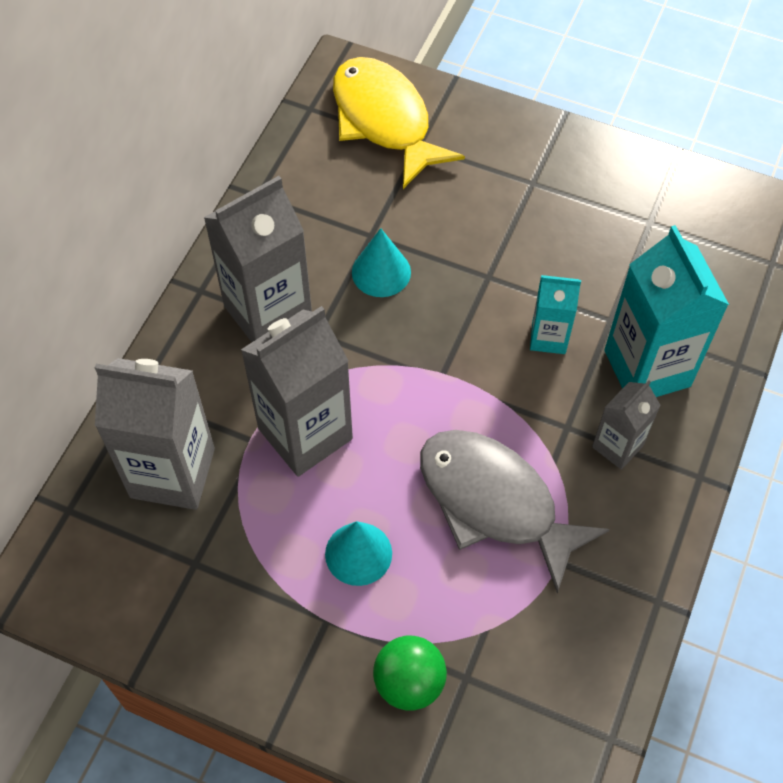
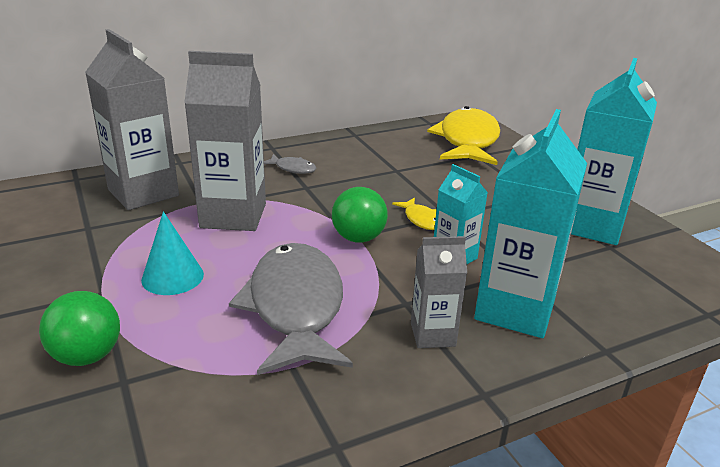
camera: 40 degrees right, 30 degrees down
grey carton [204,176,312,342] -> grey fish [264,154,316,174]
turquoise cone [352,228,411,297] -> none
none -> green ball [332,187,388,243]
none -> yellow fish [392,197,437,230]
none -> turquoise carton [571,58,657,245]

